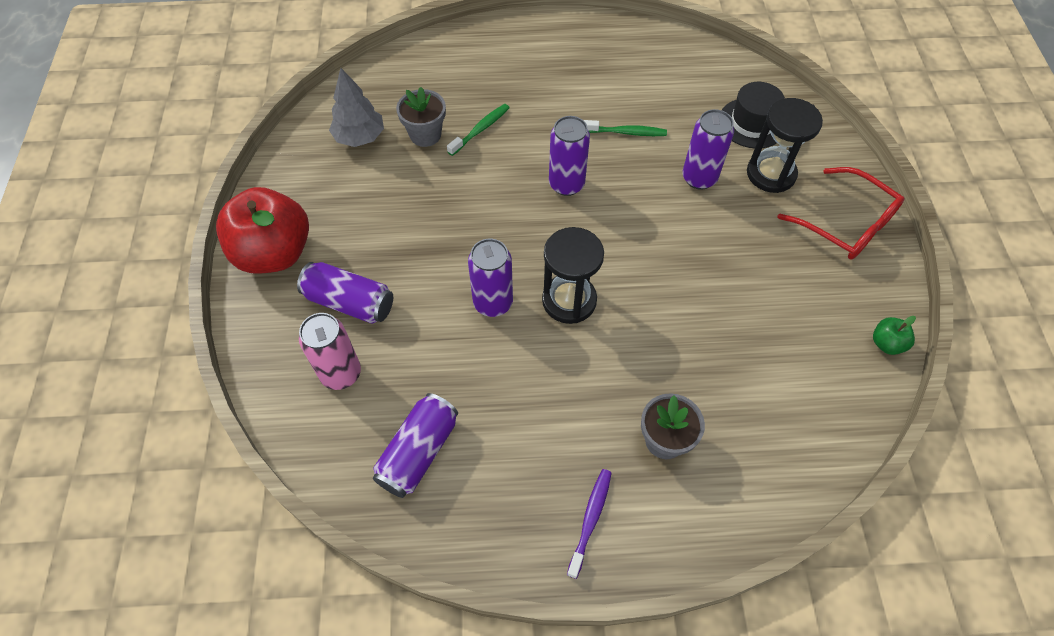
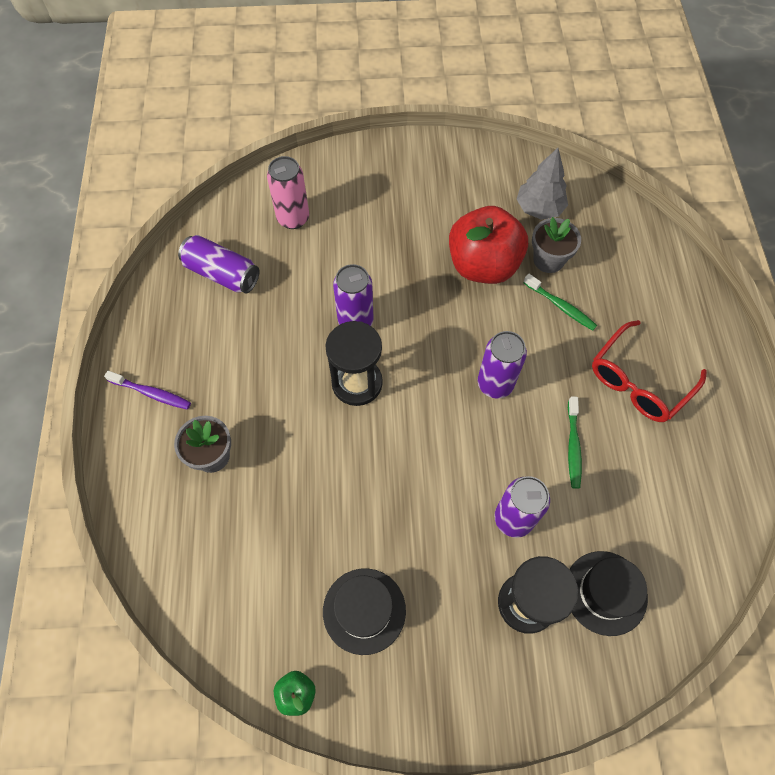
camera: 90 degrees right, 5 degrees up
red apple [216,187,309,273] -> red apple moved to [449,206,528,284]
purple can [297,262,393,324] -> none
red glasses [777,167,905,260] -> red glasses moved to [592,320,707,422]
none -> black hat [323,568,406,655]

